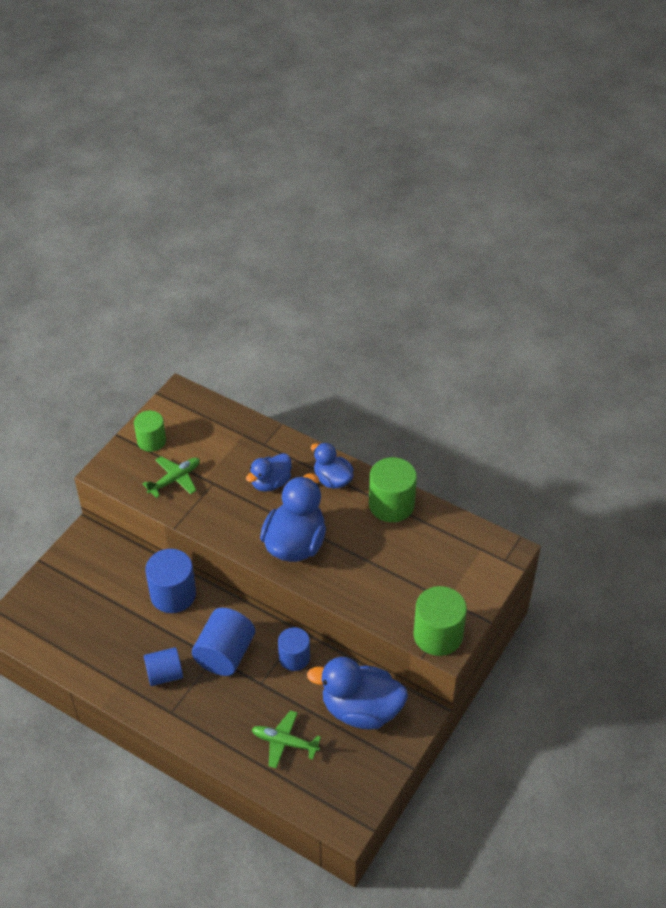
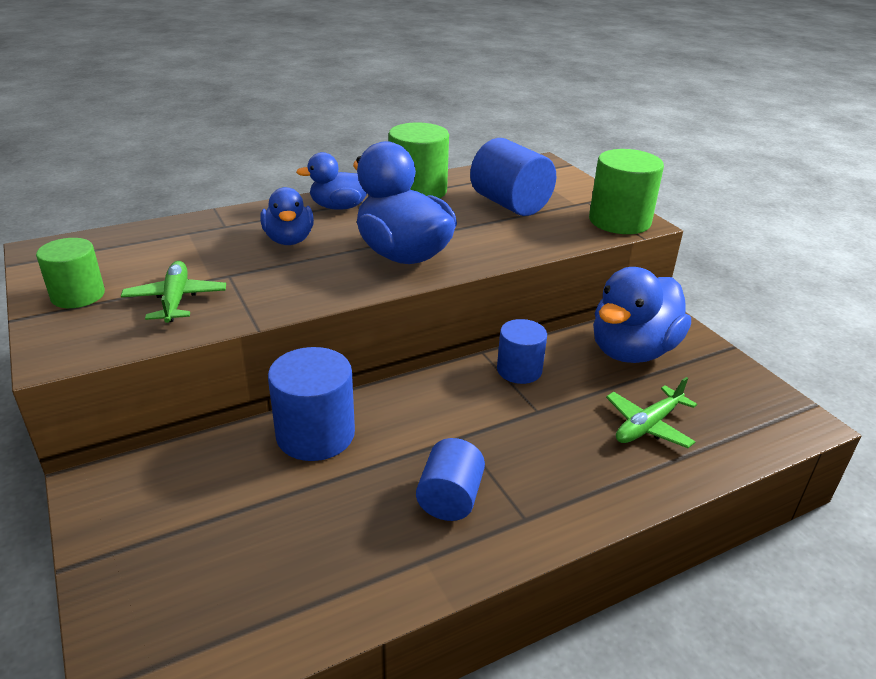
camera: 60 degrees left, 15 degrees down
blue cylinder [192,608,255,676] -> blue cylinder moved to [470,138,556,216]

